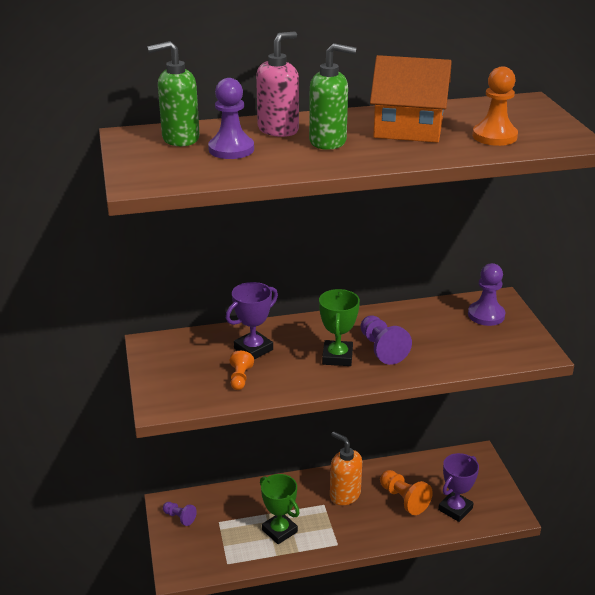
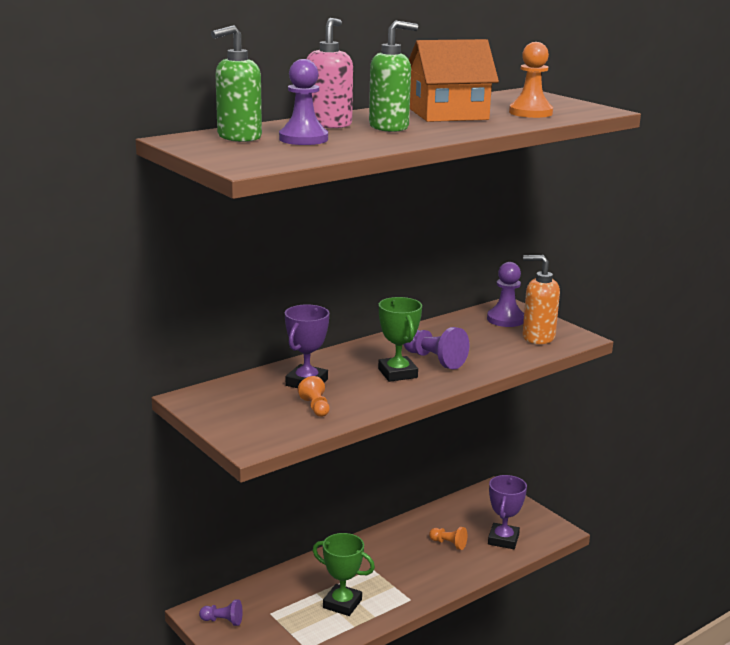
camera: 25 degrees left, 10 degrees down
orange soap dispenser [330,431,362,505] -> orange soap dispenser moved to [523,255,560,344]
orange pawn [380,470,433,515] -> orange pawn [429,527,467,550], size x0.61

